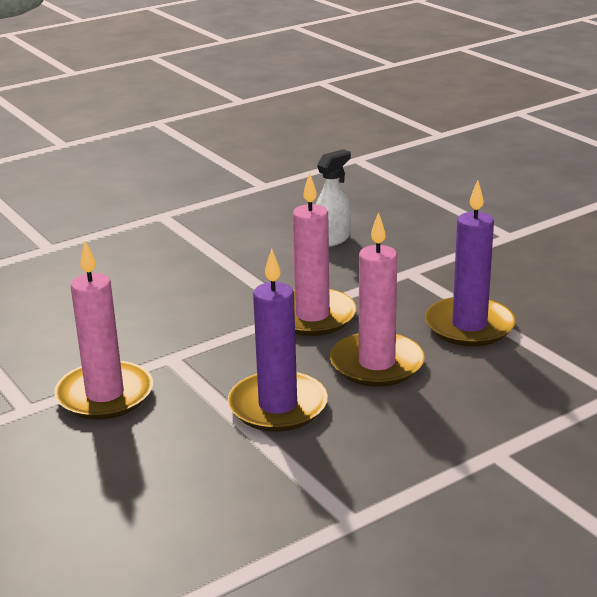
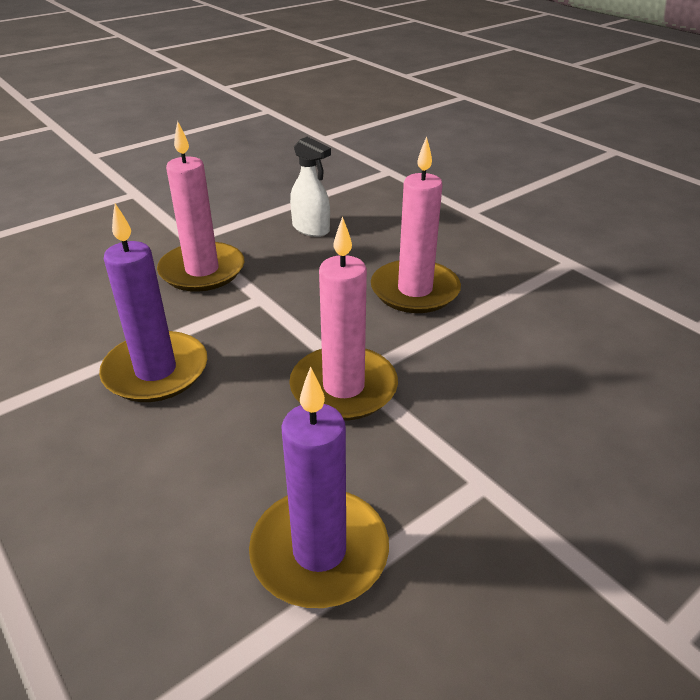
camera: 85 degrees right, 10 degrees up
white spray bottle [316,149,351,247] -> white spray bottle moved to [290,137,331,237]
pink candle [330,212,425,387] -> pink candle moved to [371,136,461,313]

